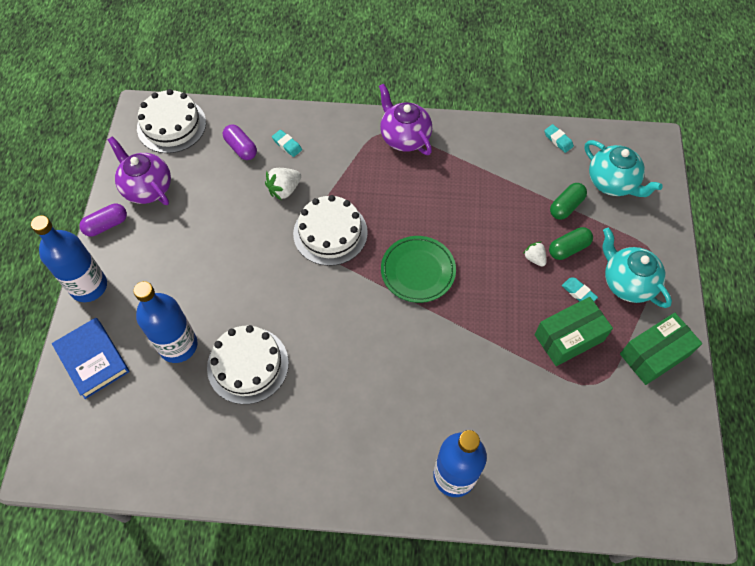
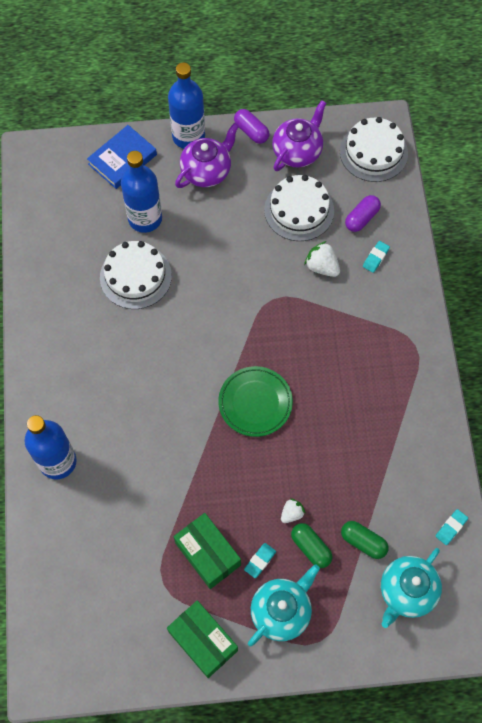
camera: 80 degrees right, 5 degrees up
white cake [293,195,368,266] -> white cake moved to [264,175,334,241]
purple teapot [379,83,432,155] -> purple teapot moved to [175,123,239,188]

